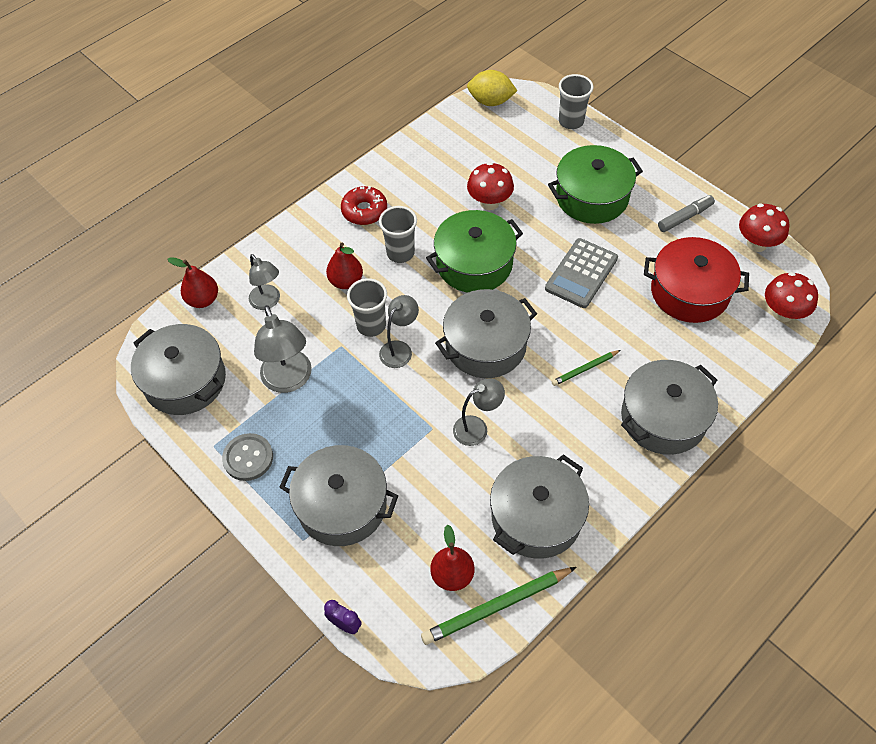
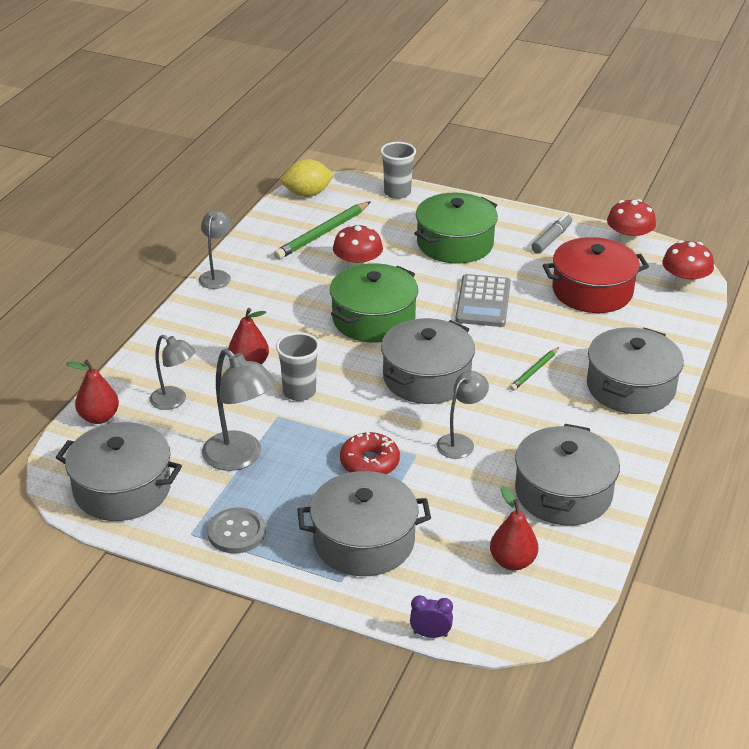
camera: 25 degrees left, 20 degrees down
red donut [341,186,387,225] -> red donut moved to [340,431,400,474]
grey cup [379,206,417,263] -> none
grey lamp [379,295,419,368] -> grey lamp moved to [199,210,231,289]
green pencil [421,567,576,645] -> green pencil moved to [274,201,371,260]

